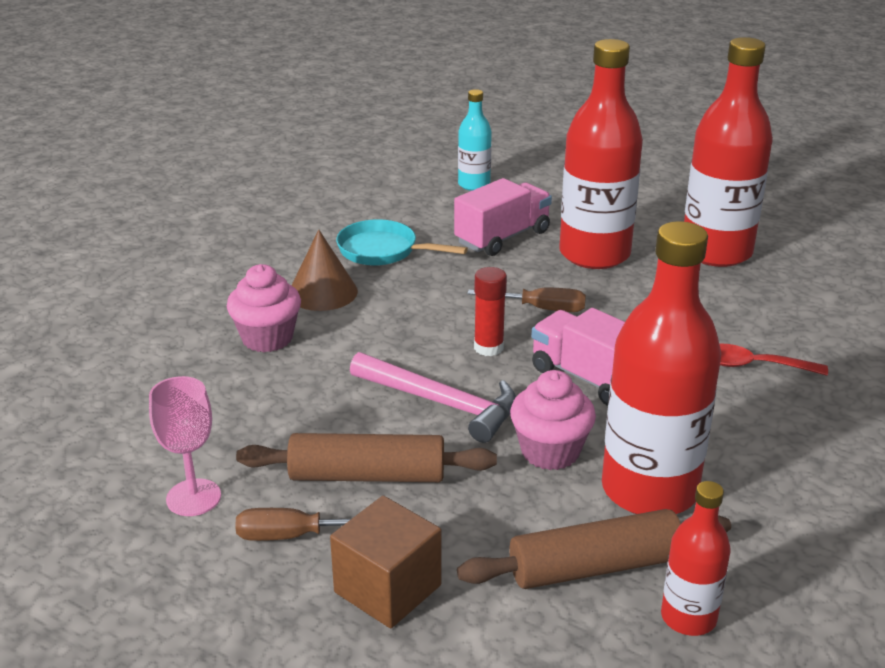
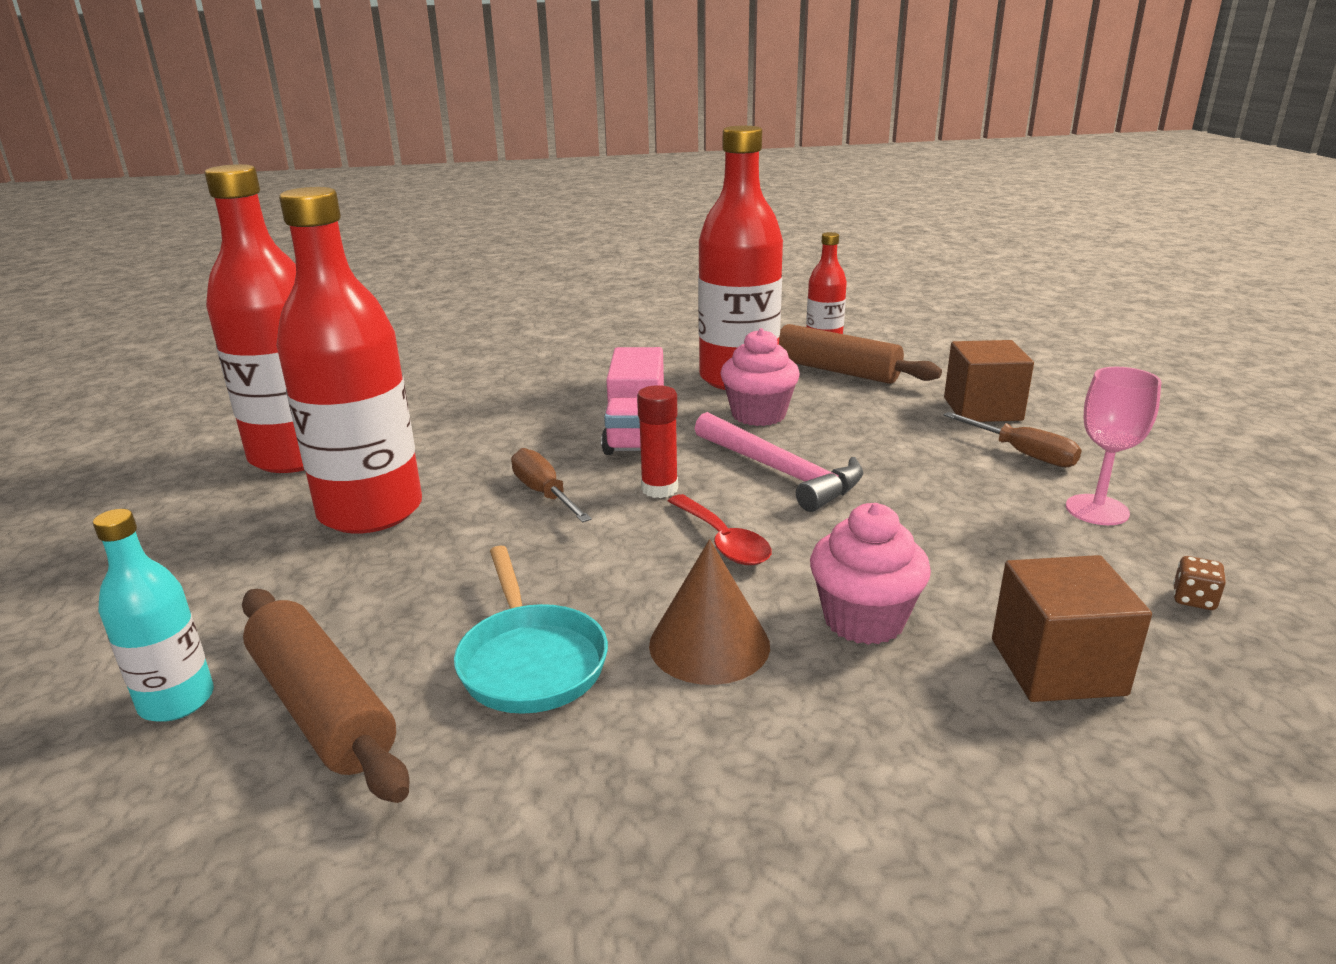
camera: 130 degrees left, 5 degrees down
brown rolling pin [236,433,497,482] -> brown rolling pin moved to [242,589,409,803]
pink hammer [350,352,516,443] -> pink hammer turned 150 degrees clockwise [695,412,863,512]
pink truck [454,178,552,256] -> none
red spoon [720,343,828,376] -> red spoon moved to [668,494,772,565]
none -> brown cube [992,555,1152,702]
none -> brown dice [1173,556,1226,610]

